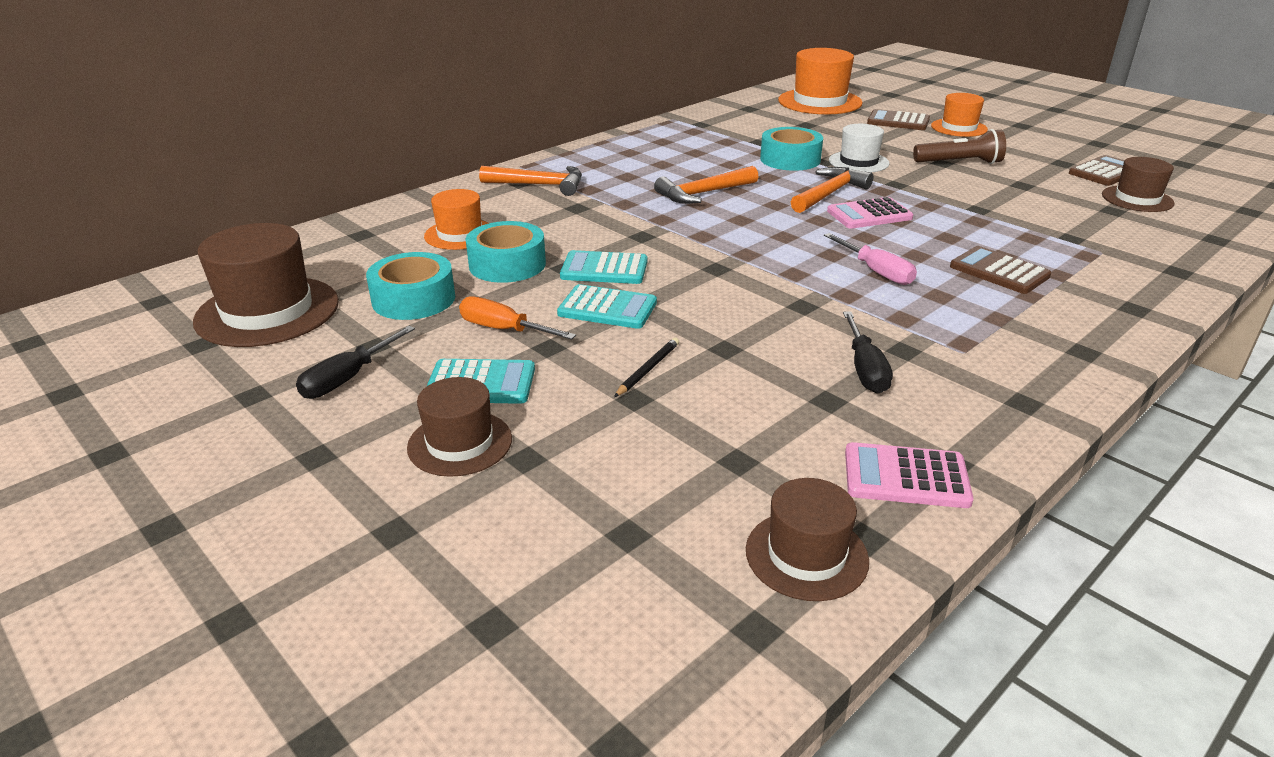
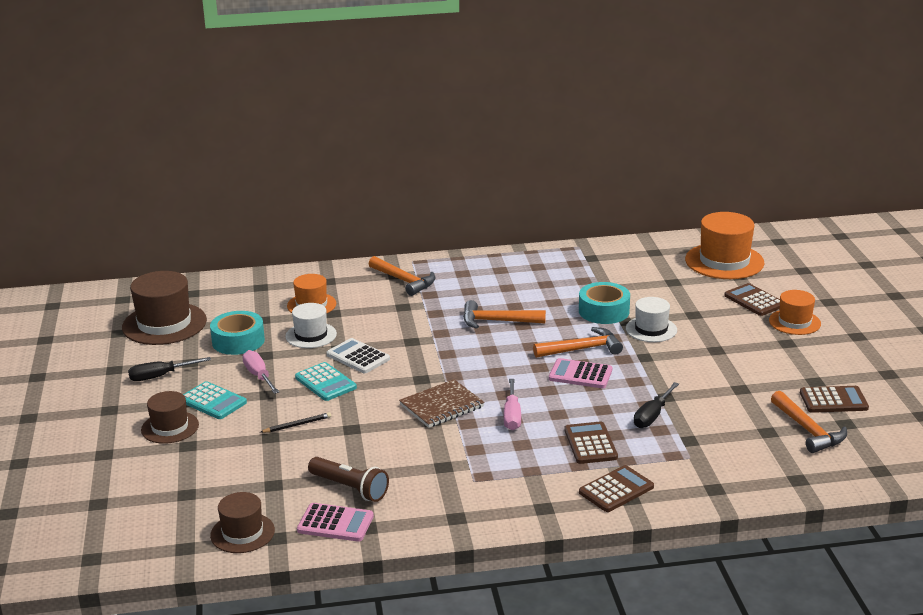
camera: 35 degrees right, 5 degrees down
orange screwdriver [459,296,576,340] -> pink screwdriver [242,350,279,394]
turquoise tape [466,221,546,283] -> white hat [285,303,337,348]
turquoise calculator [560,250,647,284] -> white calculator [326,338,390,373]
black screwdriver [843,312,893,394] -> black screwdriver moved to [634,382,679,428]
pink calculator [845,442,974,508] -> pink calculator turned 150 degrees clockwise [297,503,374,542]
brown flashlight [913,129,1006,164] -> brown flashlight moved to [308,457,389,502]
brown hat [1102,157,1175,212] -> orange hammer [771,391,847,453]
none -> brown notebook [399,379,484,428]
none -> brown calculator [579,465,654,512]

